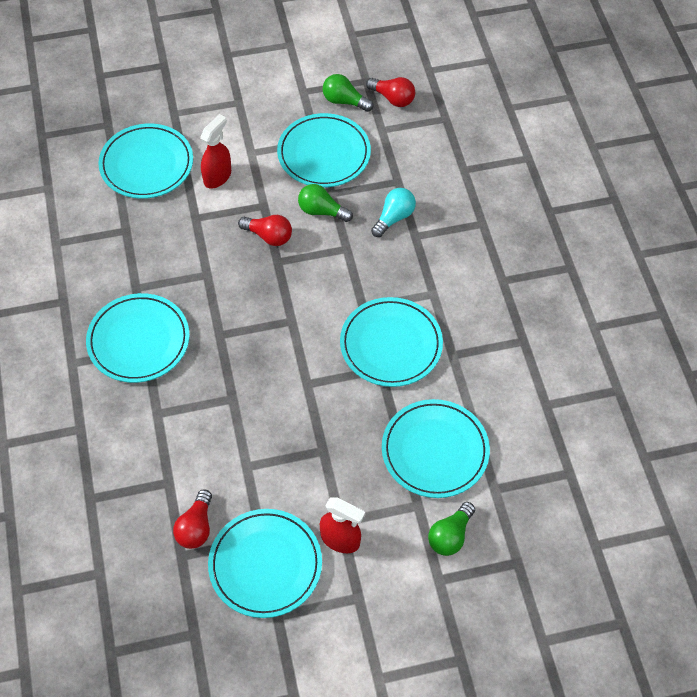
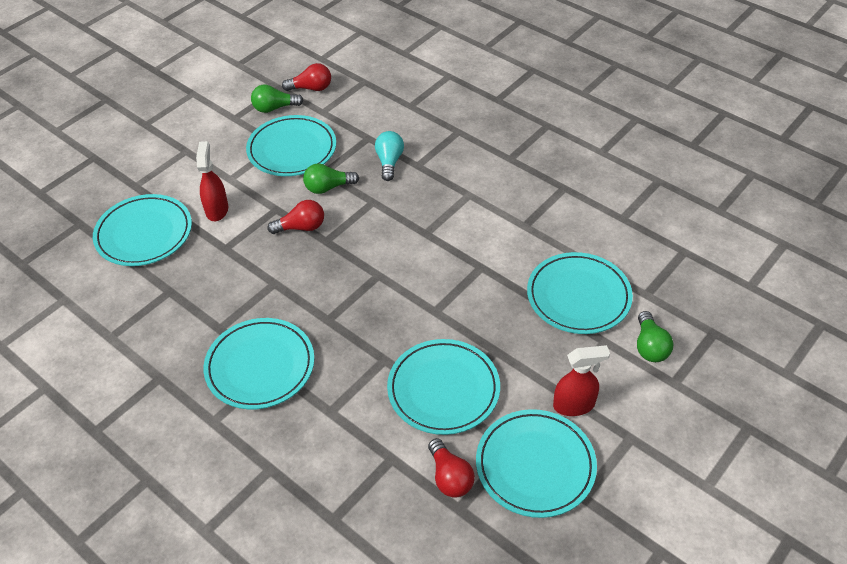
camera: 35 degrees left, 10 degrees down
turquoise plate [340,297,443,387] -> turquoise plate moved to [387,339,500,435]

